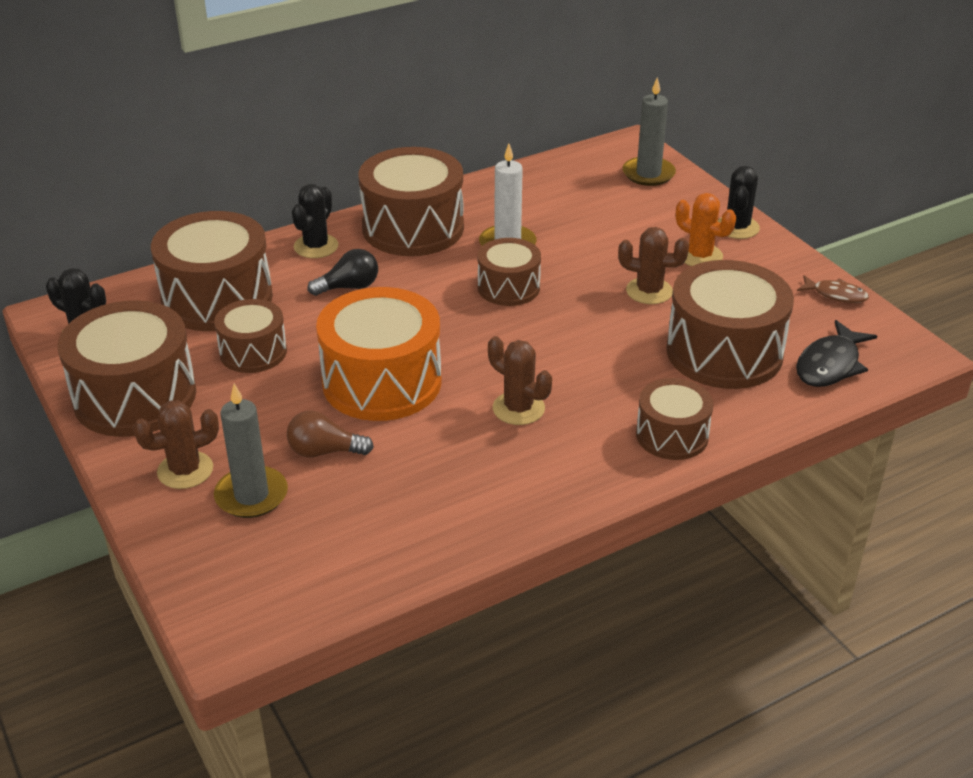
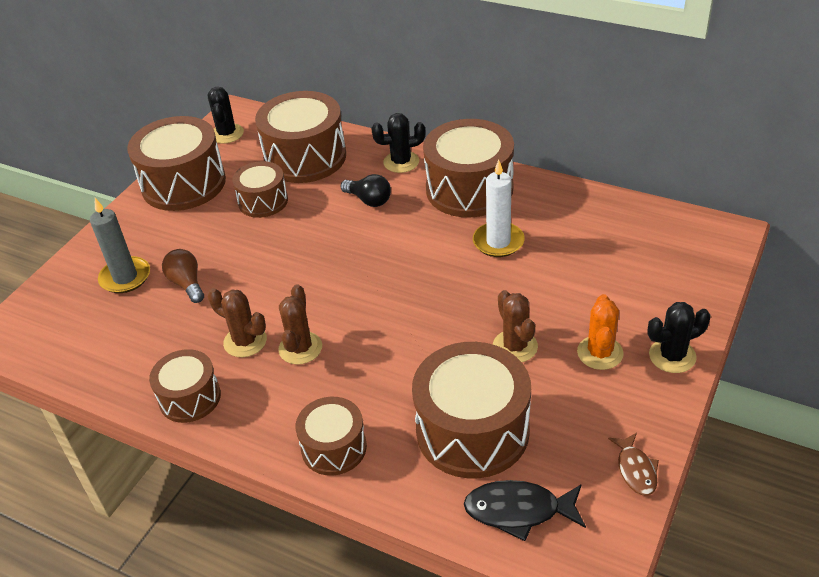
camera: 60 degrees right, 5 degrees up
brown cactus [133,400,219,489] -> brown cactus moved to [208,288,267,357]
orange drum [316,287,441,421] -> none
brown drum [478,238,541,306] -> brown drum moved to [149,349,221,423]
grey candle [622,77,676,186] -> none

